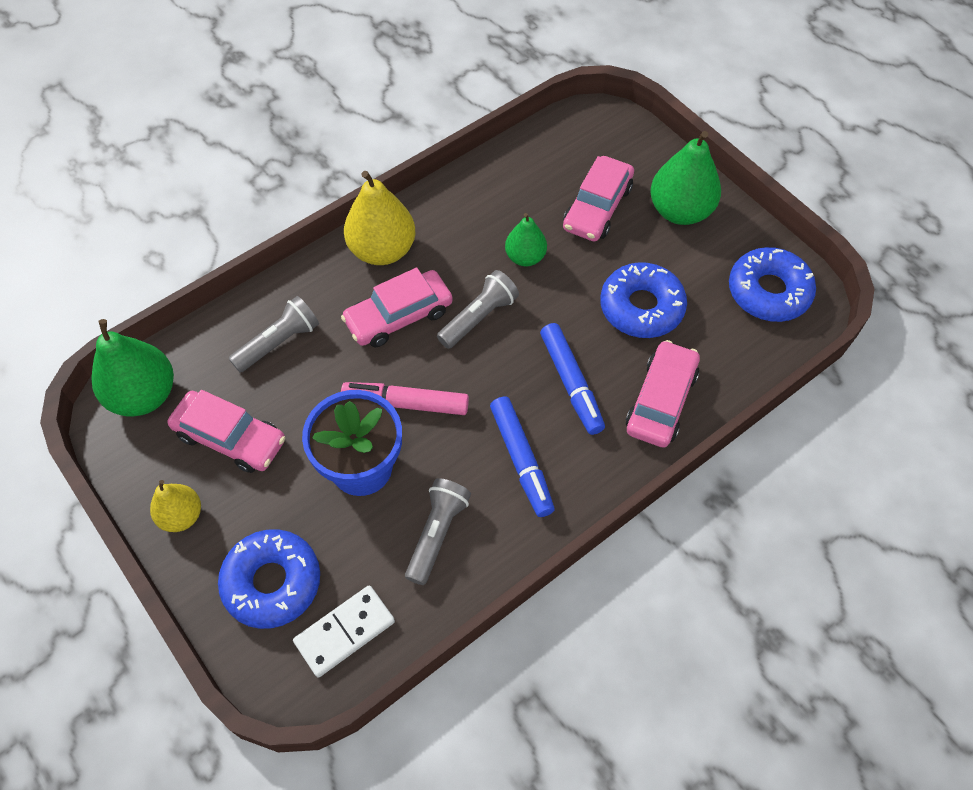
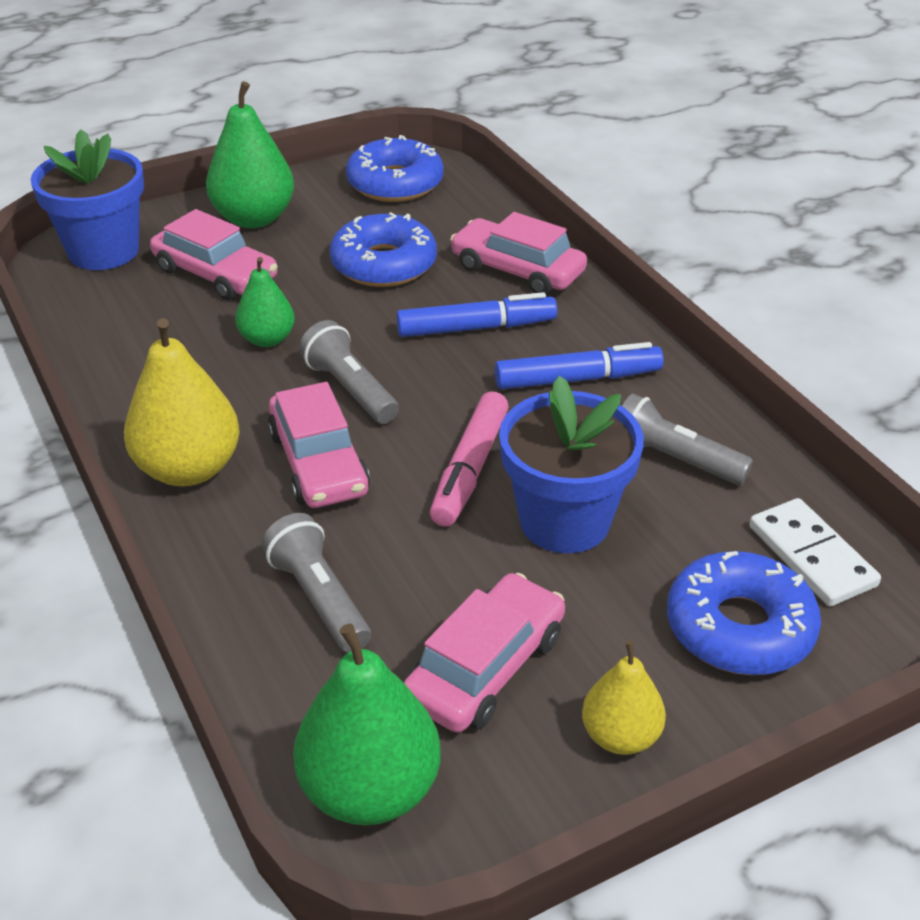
camera: 80 degrees left, 20 degrees down
none -> blue flower pot [31,129,144,270]

